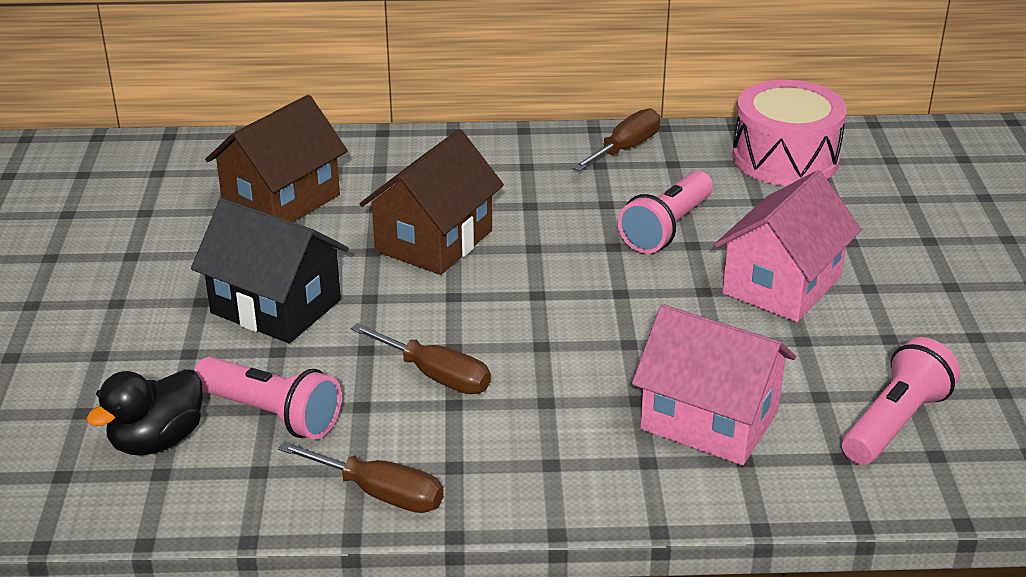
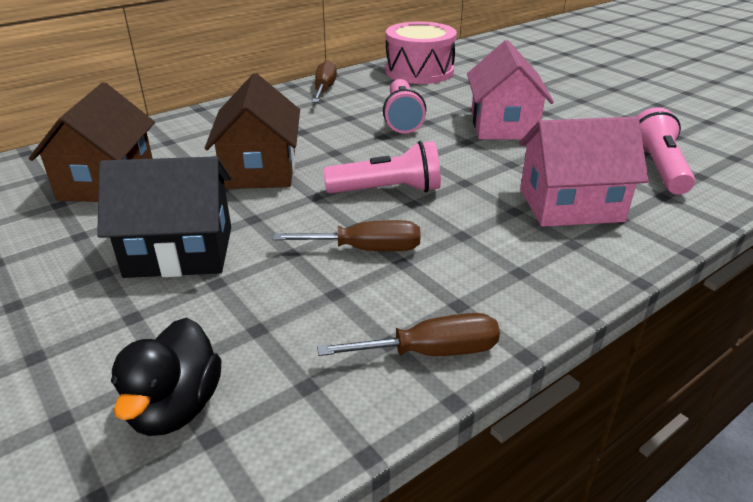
camera: 35 degrees left, 0 degrees up
pink flashlight [194,357,342,439] -> pink flashlight moved to [323,141,441,194]

